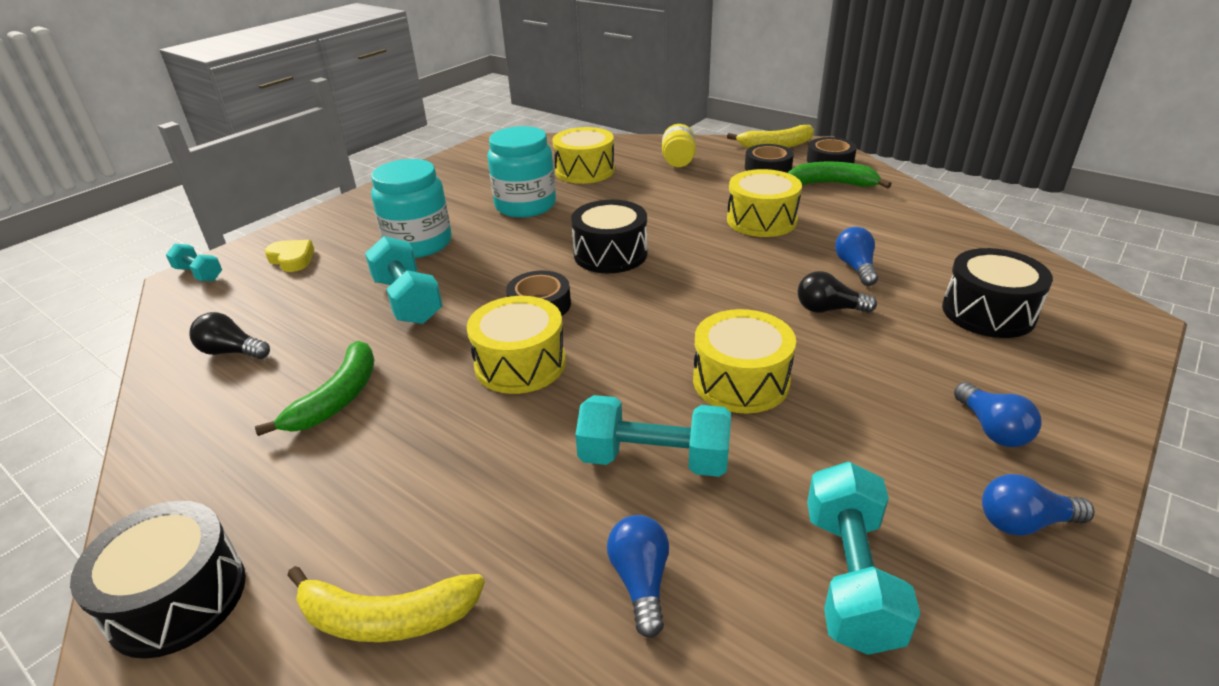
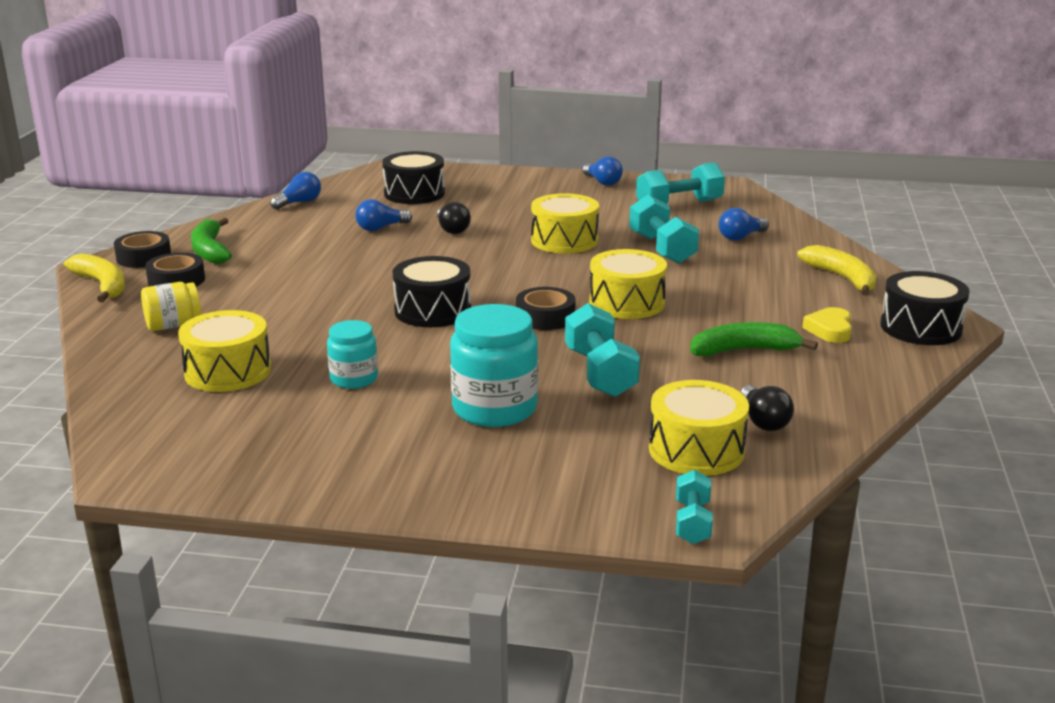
camera: 120 degrees left, 10 degrees down
yellow heart [265,240,314,272] -> yellow heart moved to [802,307,852,343]
turquoise dumbbell [365,236,443,324] -> turquoise dumbbell turned 45 degrees counterclockwise [565,303,640,397]
turquoise jar [487,126,556,218] -> turquoise jar [327,320,378,389], size x0.59
yellow drum [727,169,802,237] -> yellow drum moved to [649,380,749,476]
blue light bulb [954,382,1042,447] -> blue light bulb moved to [270,172,321,210]

